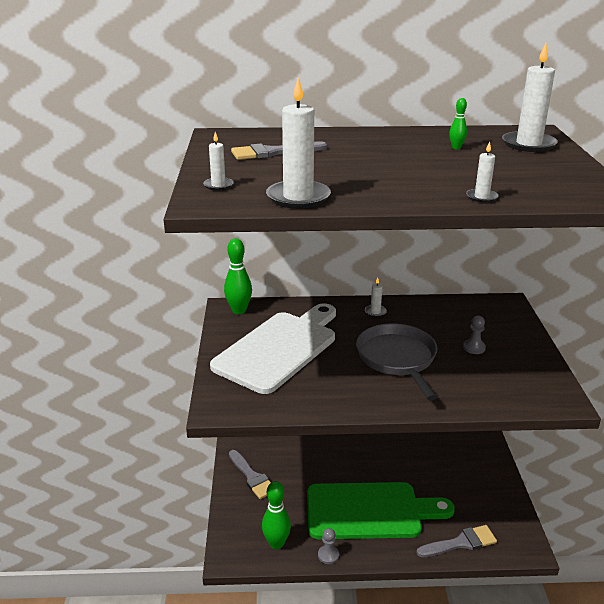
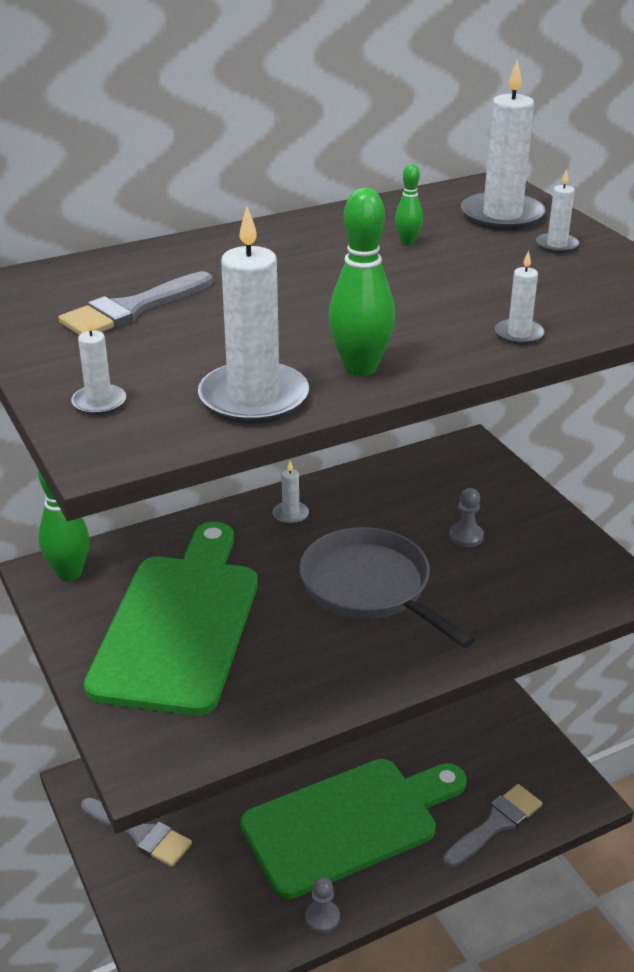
camera: 25 degrees left, 5 degrees up
white cutting board [210,303,336,394] -> green cutting board [84,522,258,716]
green bowling pin [262,481,291,549] -> green bowling pin moved to [328,188,395,376]
none -> white candle [536,170,579,253]

